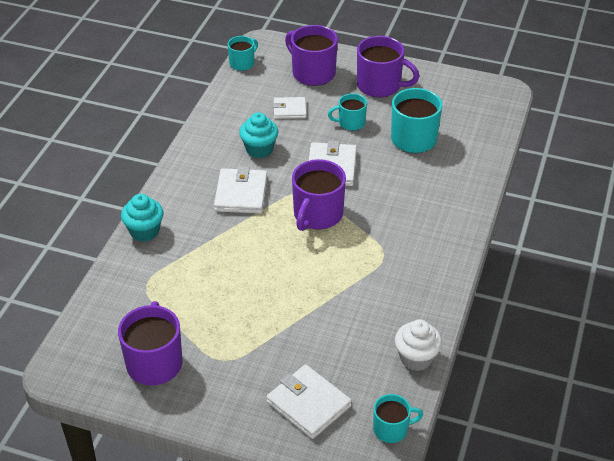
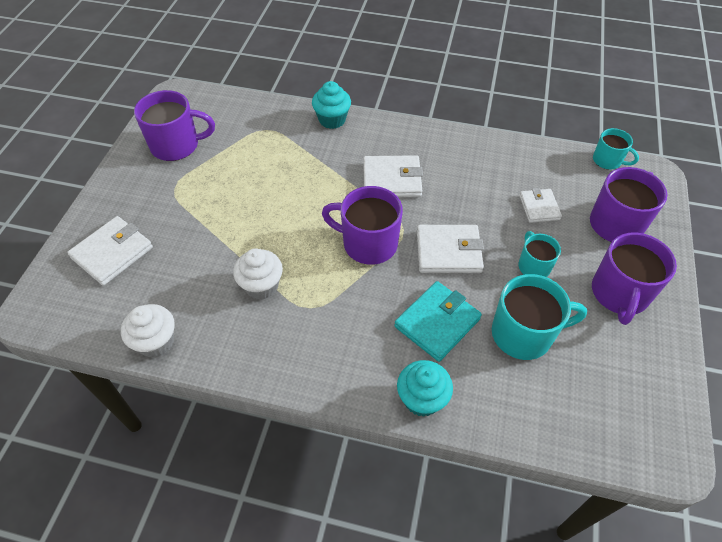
camera: 85 degrees right, 10 degrees up
turquoise cupcake [239,113,279,158] -> turquoise cupcake moved to [397,360,453,417]
turquoise mug [373,394,423,443] -> none
none -> white cupcake [233,249,283,300]
none -> turquoise wallet [394,281,482,362]

